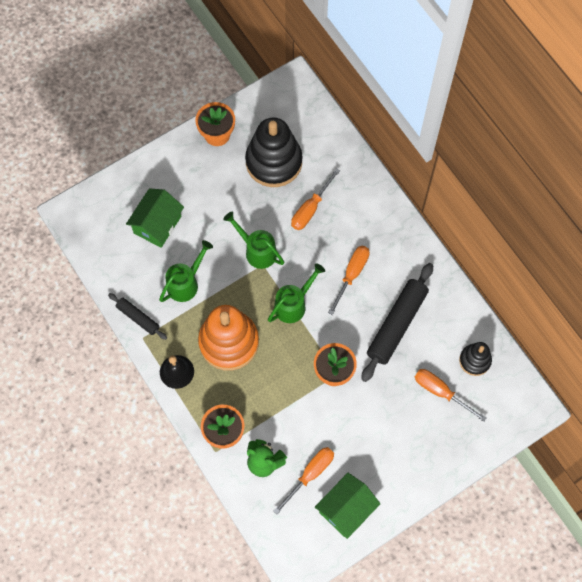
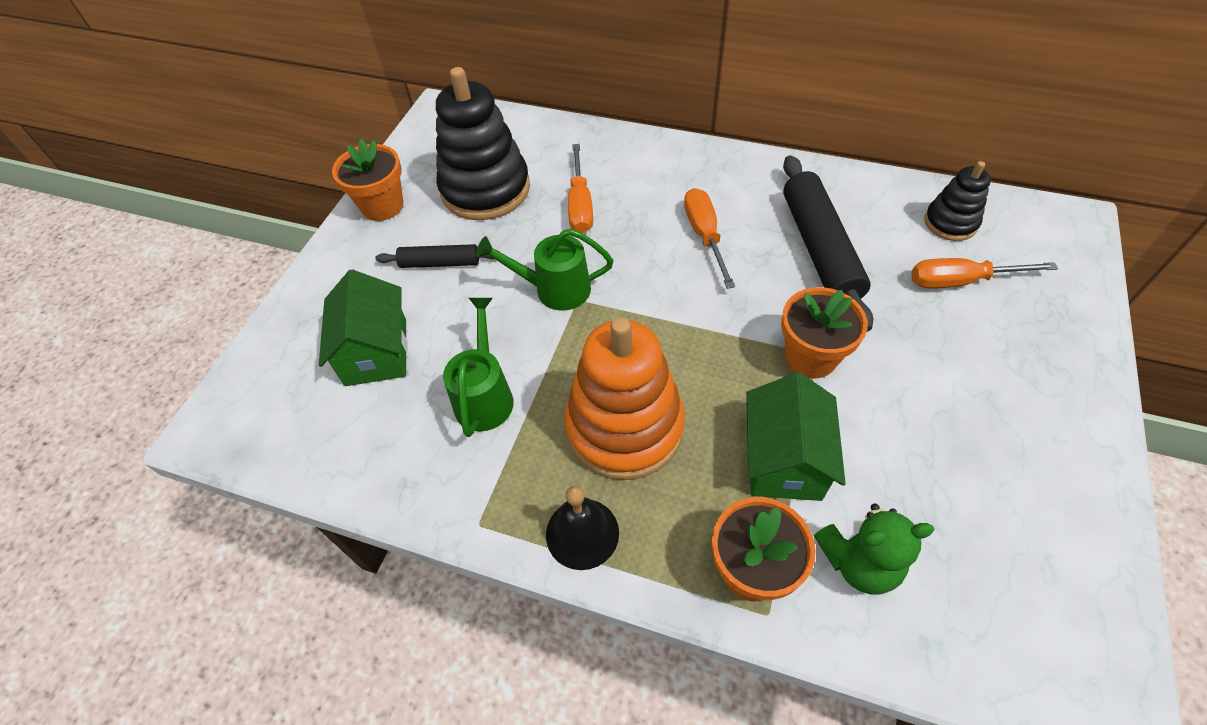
camera: 35 degrees left, 15 degrees down
black rolling pin [108,293,167,340] -> black rolling pin moved to [375,244,494,268]
green watering can [268,263,325,323] -> none
orange screwdriver [274,447,334,514] -> none
green house [315,473,381,539] -> green house moved to [746,372,846,501]

